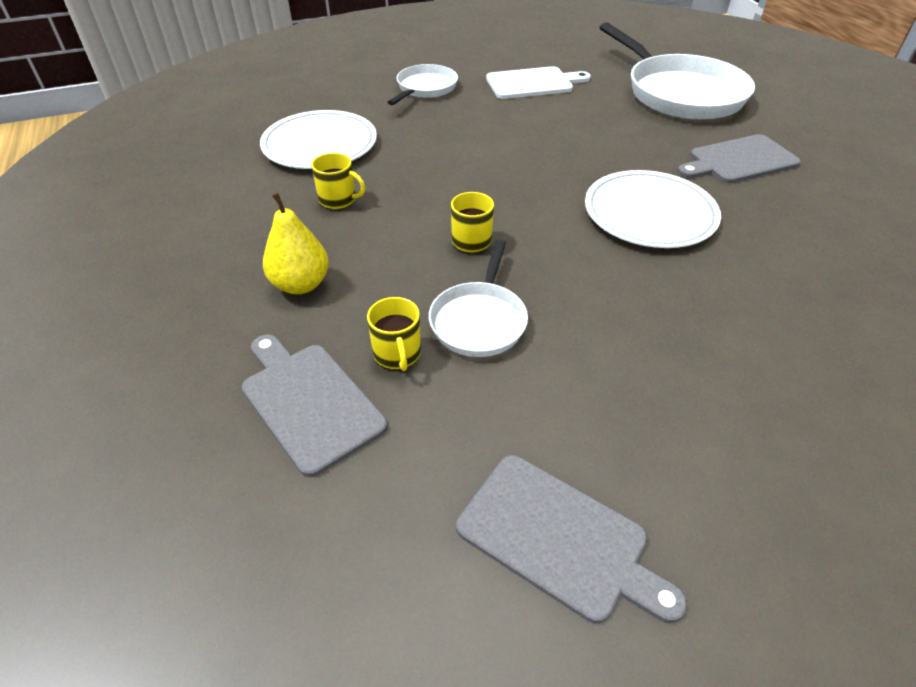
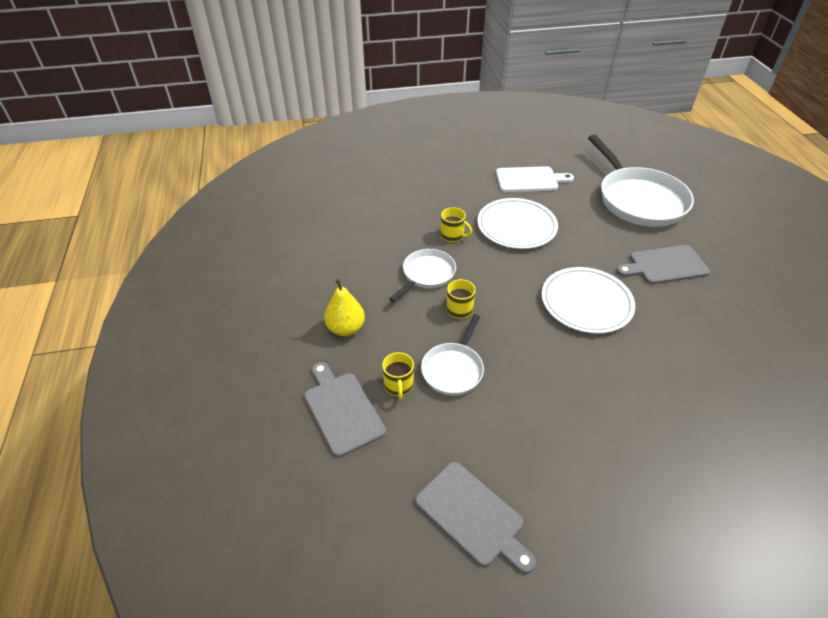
camera: 10 degrees right, 0 degrees up
white plate [260,110,377,169] -> white plate moved to [477,198,558,249]
yellow mug [311,153,365,209] -> yellow mug moved to [441,207,472,242]
white pan [387,64,458,105] -> white pan moved to [389,249,456,302]

